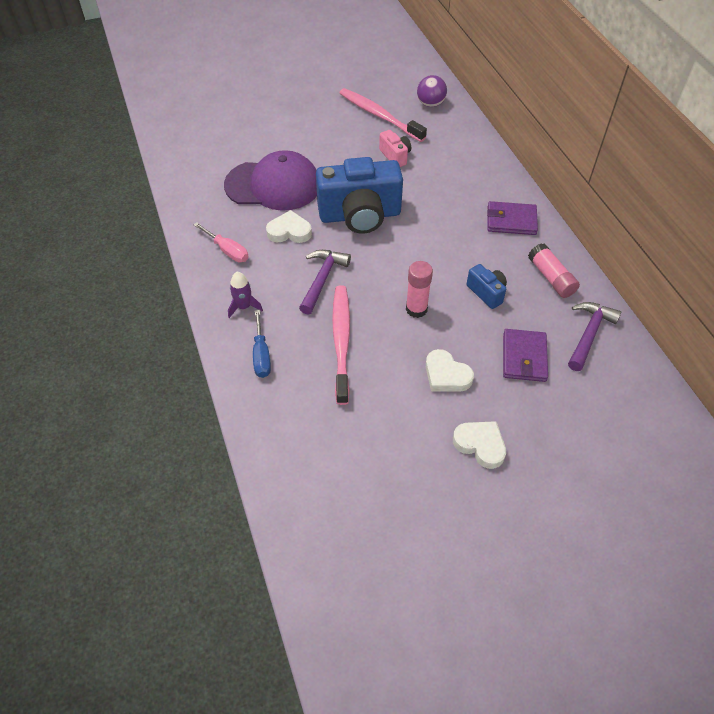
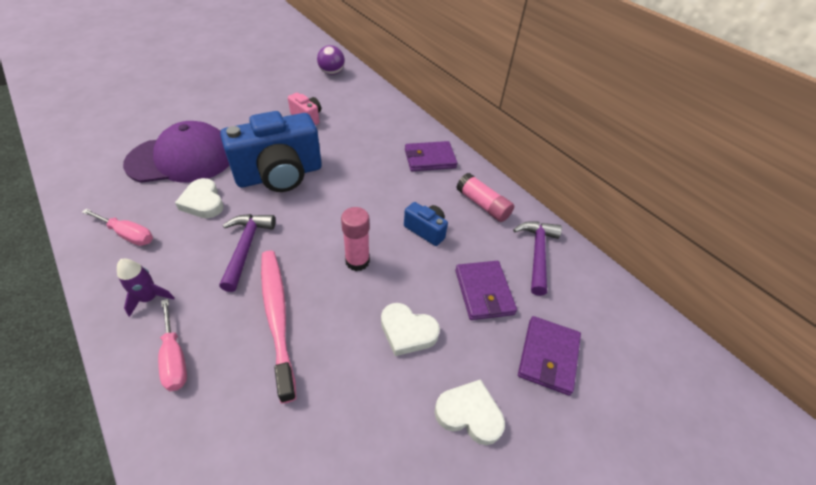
camera: 20 degrees left, 5 degrees down
blue screwdriver [253,310,271,378] -> pink screwdriver [158,299,187,391]
white heart [266,210,312,243] -> white heart turned 105 degrees counterclockwise [175,178,224,218]
pink toothbrush [339,88,427,142] -> none
none -> purple wallet [518,316,581,396]

